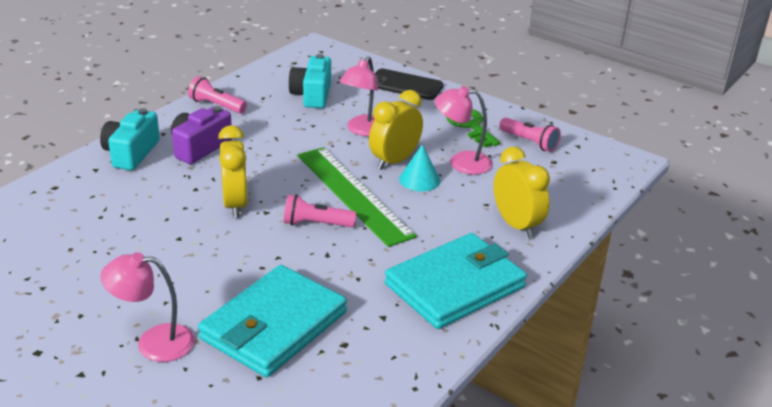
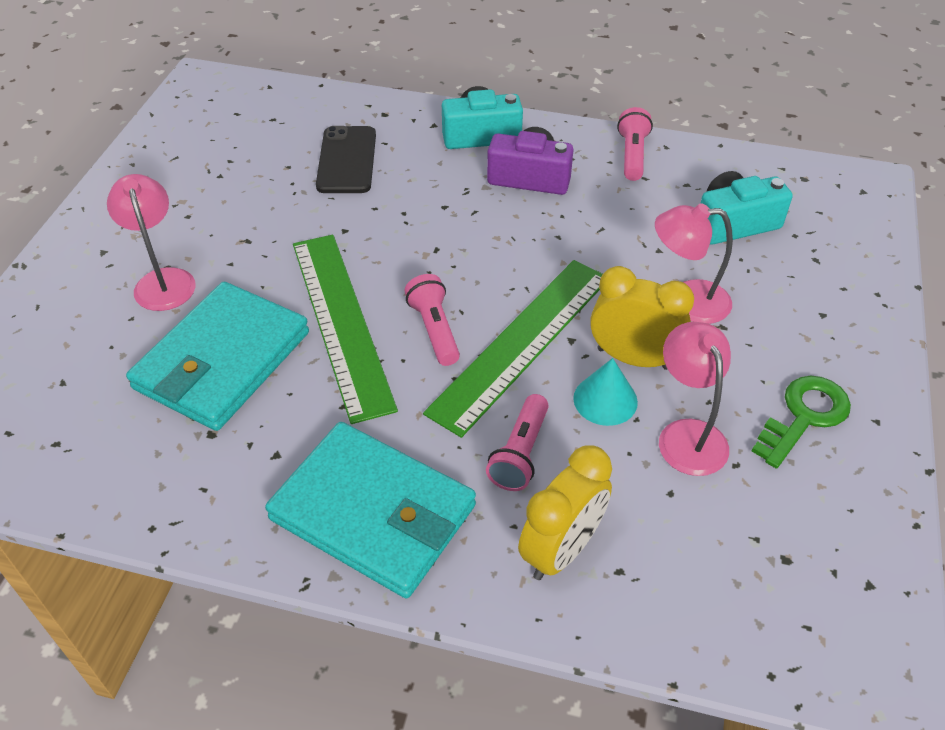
camera: 70 degrees right, 15 degrees up
turquoise wallet [198,265,347,377] -> turquoise wallet turned 75 degrees counterclockwise [126,282,309,431]
yellow clock [218,125,248,218] -> none
black phone [375,69,444,100] -> black phone moved to [316,126,376,193]
pink flashlight [499,118,561,152] -> pink flashlight moved to [486,394,549,491]
none -> green ruler [293,235,398,424]

